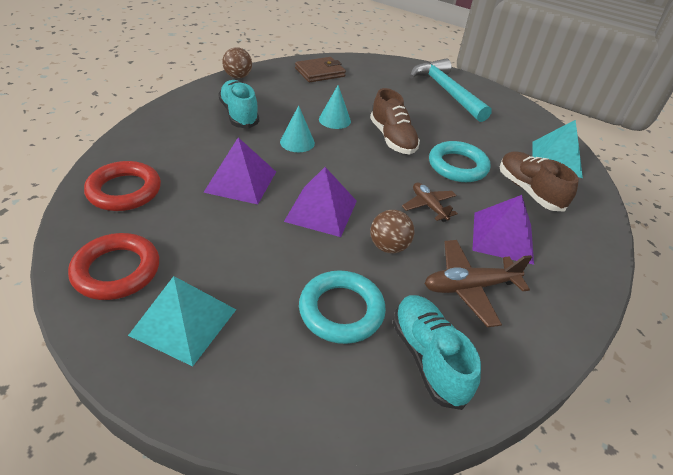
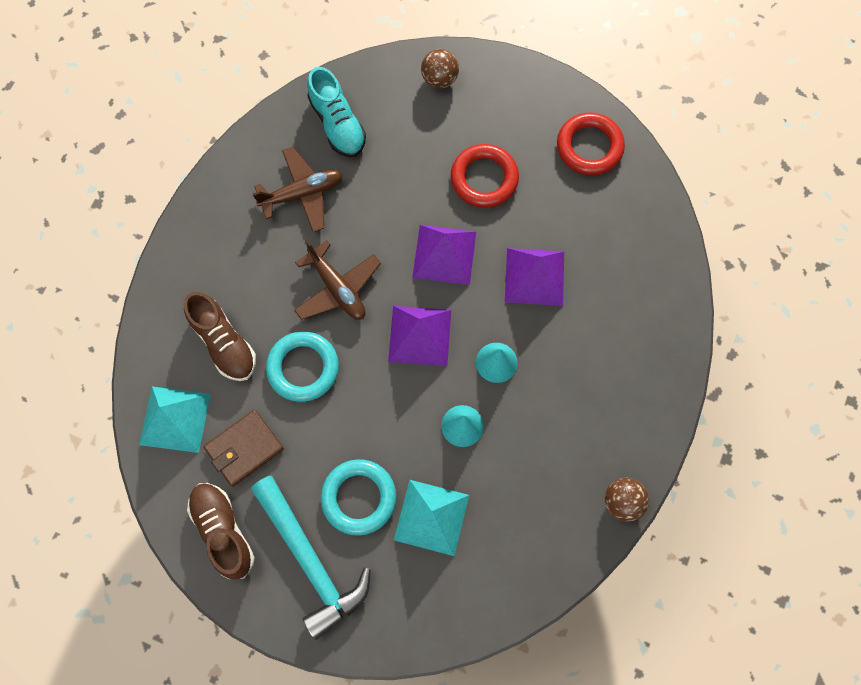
camera: 175 degrees right, 30 degrees up
red ring [84,161,161,211] -> red ring moved to [451,144,519,208]
turquoise pyramid [128,276,236,367] -> turquoise pyramid moved to [394,480,469,556]
turquoise shoe [218,80,259,129] -> none
brown wallet [295,57,346,82] -> brown wallet moved to [204,410,284,487]
turquoise ring [299,270,386,344] -> turquoise ring moved to [321,459,396,536]
brown shoe [370,88,420,155] -> brown shoe moved to [187,483,255,580]
brown ball [370,210,414,253] -> brown ball moved to [421,49,459,88]
brown plane [402,182,458,222] -> brown plane [294,240,381,320], size x1.52
purple pyramid [472,195,534,265] -> purple pyramid moved to [388,306,451,366]

